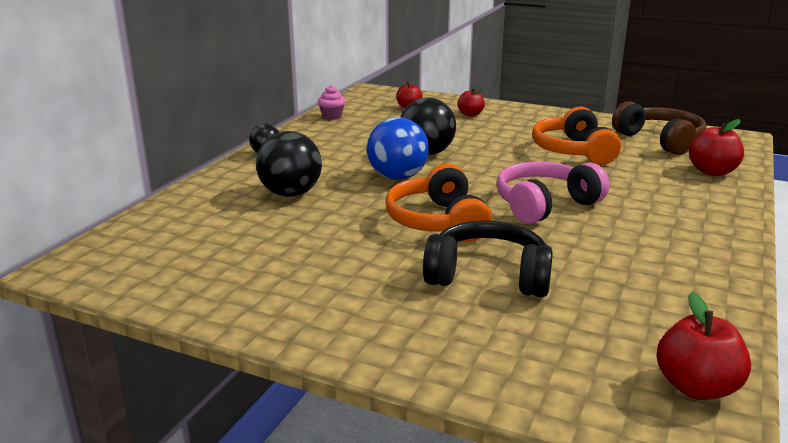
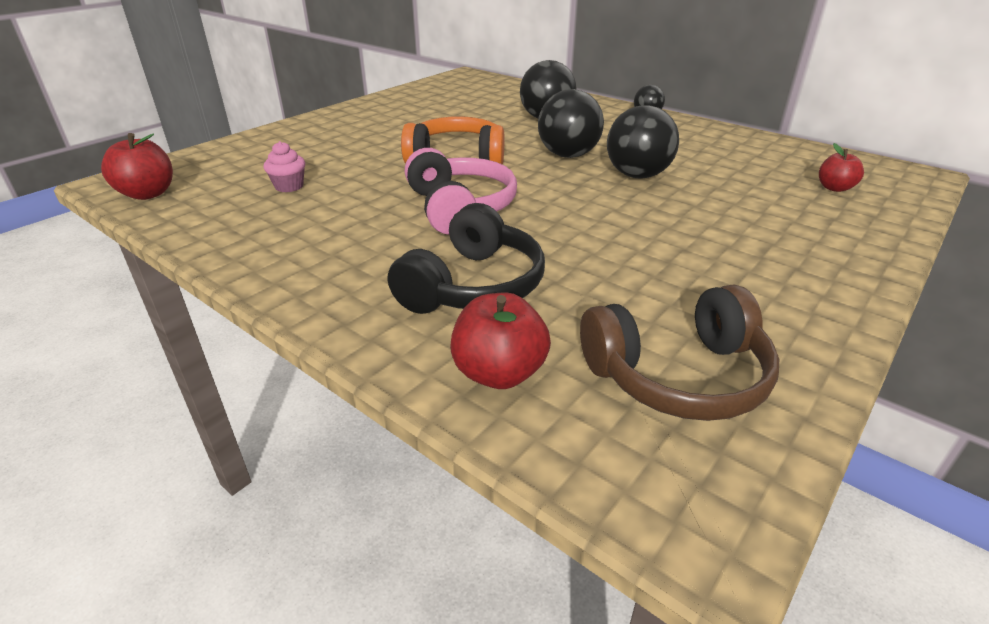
camera: 105 degrees right, 10 degrees up
pink cupcake [318,85,345,120] -> pink cupcake moved to [264,141,305,192]
blue ball [367,117,429,180] -> black ball [538,89,604,158]
black headphones [423,221,553,297] -> black headphones moved to [388,203,545,314]
red apple [457,88,485,117] -> none
orange headphones [532,106,621,165] -> none

